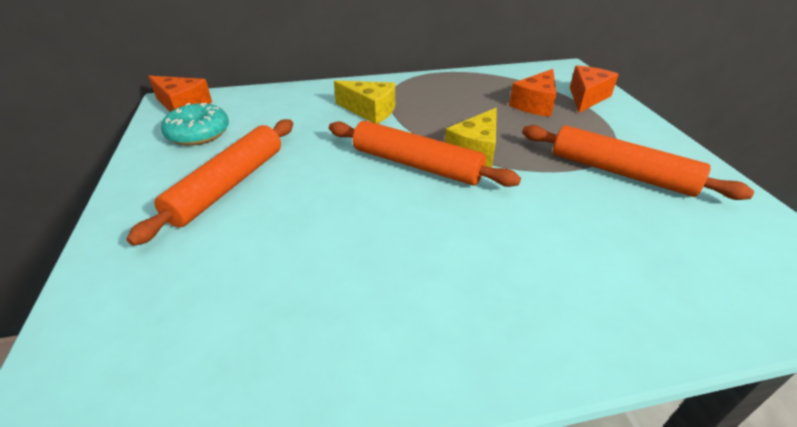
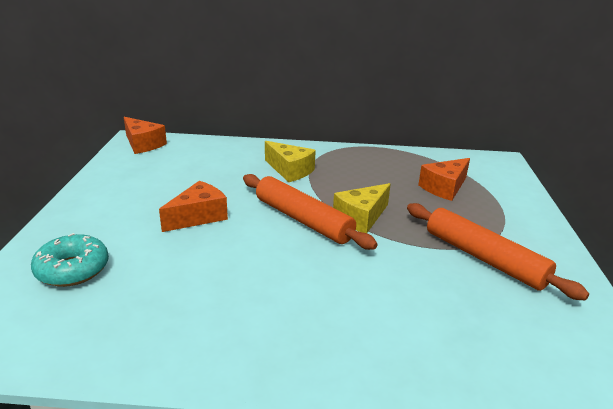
camera: 15 degrees right, 10 degrees down
orange rolling pin [126,119,293,246] -> none
turquoise donut [161,103,229,145] -> turquoise donut moved to [31,233,109,287]
orange cheese [570,66,619,113] -> orange cheese moved to [159,181,228,232]

